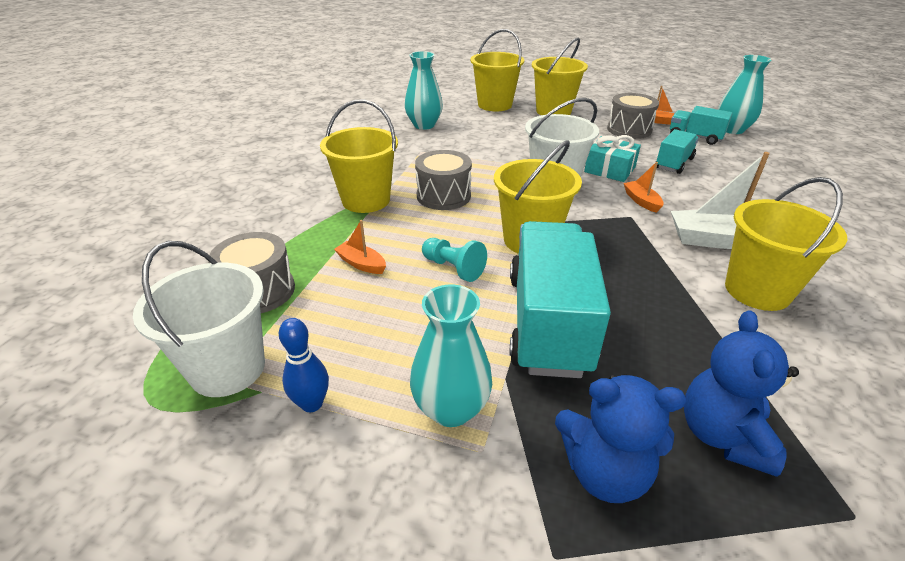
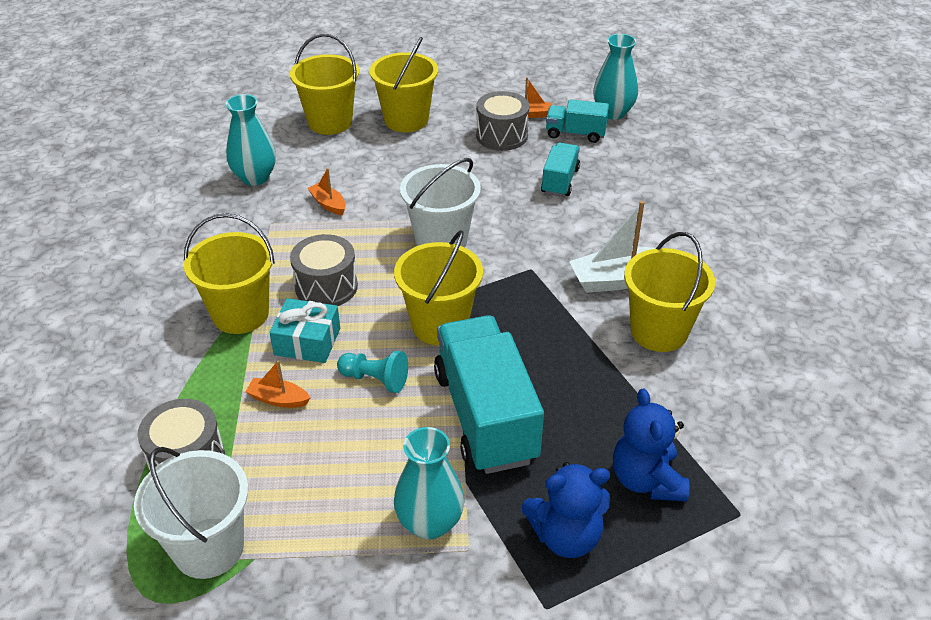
camera: 20 degrees left, 5 degrees up
blue bowling pin [278,318,329,412] -> none
turquoise gift [584,135,641,182] -> turquoise gift moved to [269,298,340,363]
orange boat [624,162,664,213] -> orange boat moved to [307,168,346,215]

